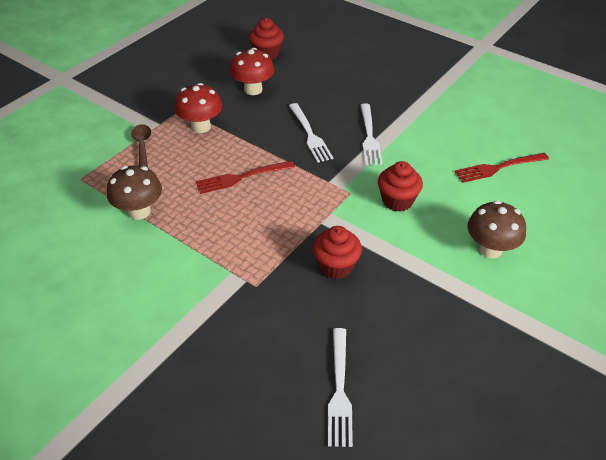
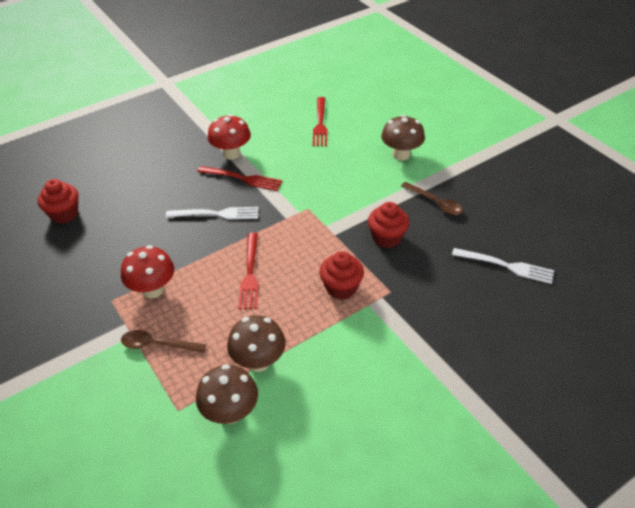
camera: 70 degrees left, 0 degrees up
red mushroom [230,48,274,95] -> red mushroom moved to [208,114,251,160]
white fork [360,104,383,165] -> red fork [197,166,283,191]
red cupcake [378,161,423,212] -> red cupcake moved to [320,251,364,300]
none -> brown mushroom [196,364,258,424]
none -> brown spoon [401,182,463,215]

